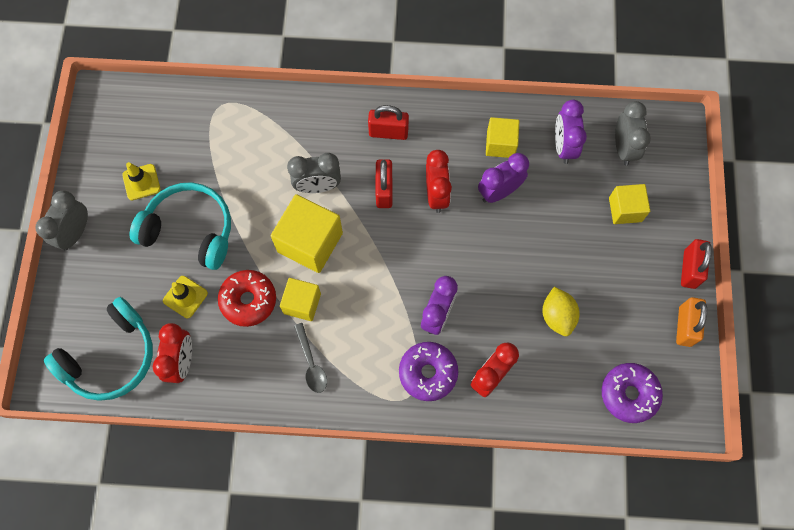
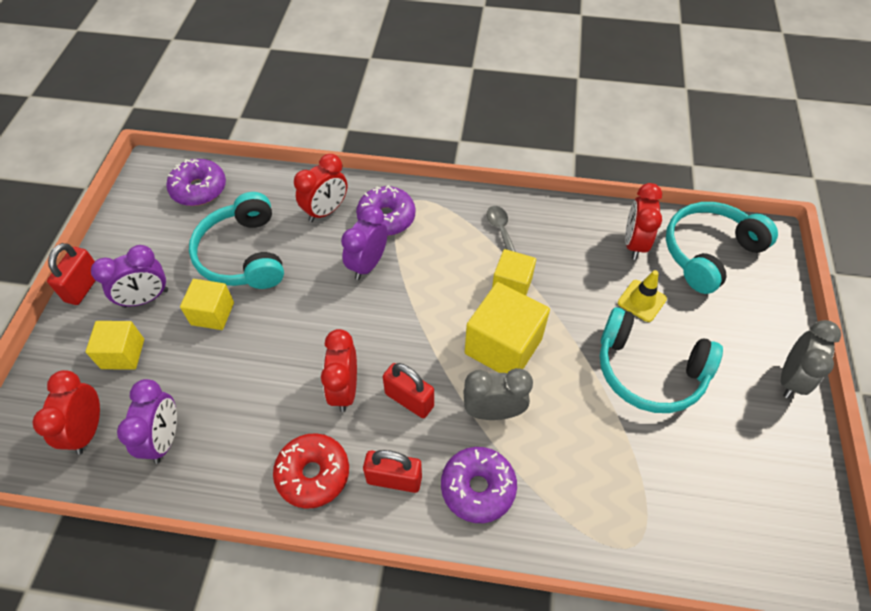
camera: 175 degrees left, 15 degrees down
yellow traffic cone [122,162,161,200] -> none
red donut [218,270,276,327] -> red donut moved to [273,433,349,509]
red padlock [376,159,392,208] -> red padlock turned 60 degrees counterclockwise [383,363,434,418]
purple clock [478,153,529,203] -> purple clock moved to [91,245,168,308]
yellow cube [486,117,520,158] -> yellow cube moved to [180,279,234,330]
yellow lemon [543,287,580,336] -> turquoise headphones [189,192,284,289]
grey clock [615,101,651,166] -> red clock [33,370,100,455]
orange padlock [676,297,707,347] -> none
none -> purple donut [441,447,517,523]

